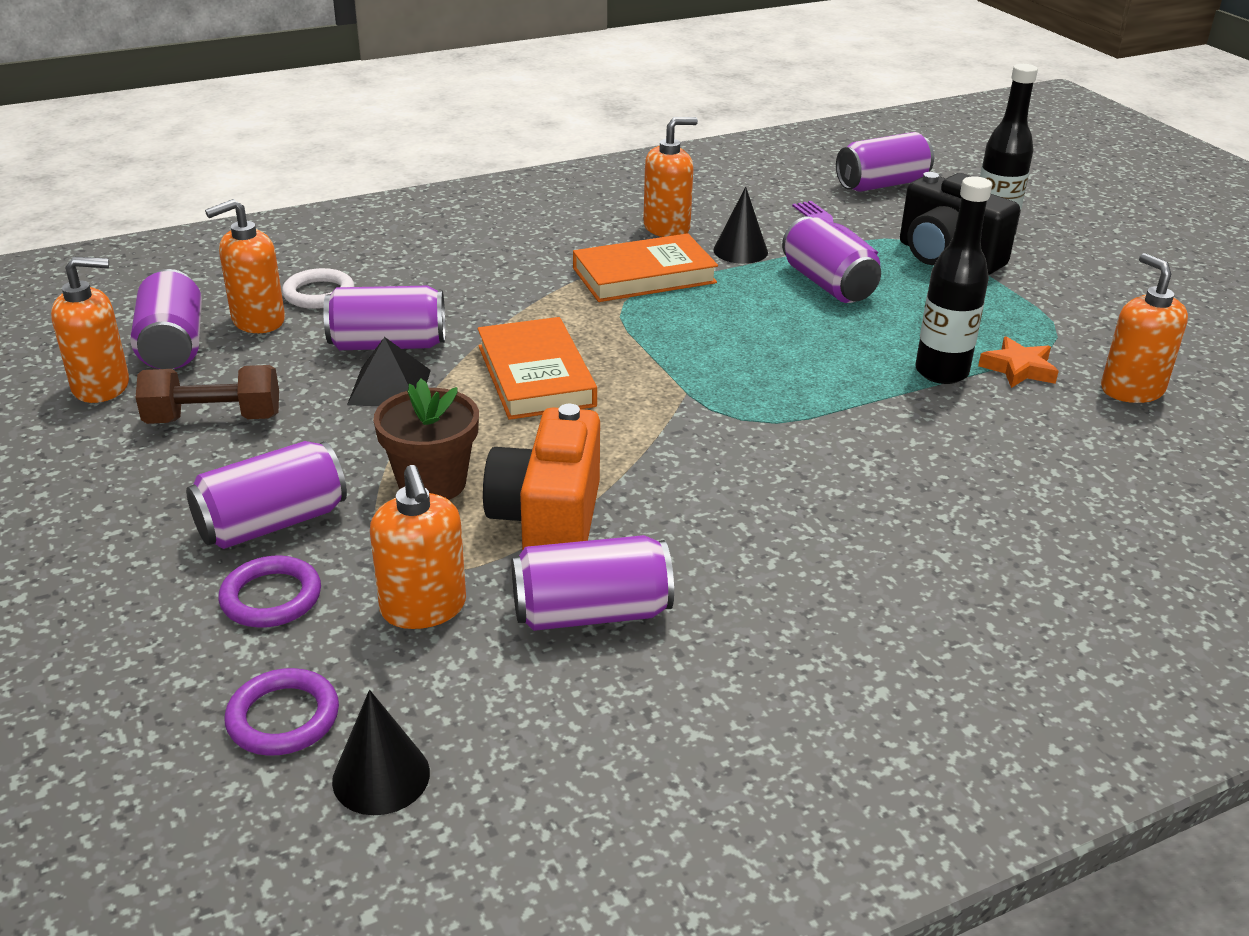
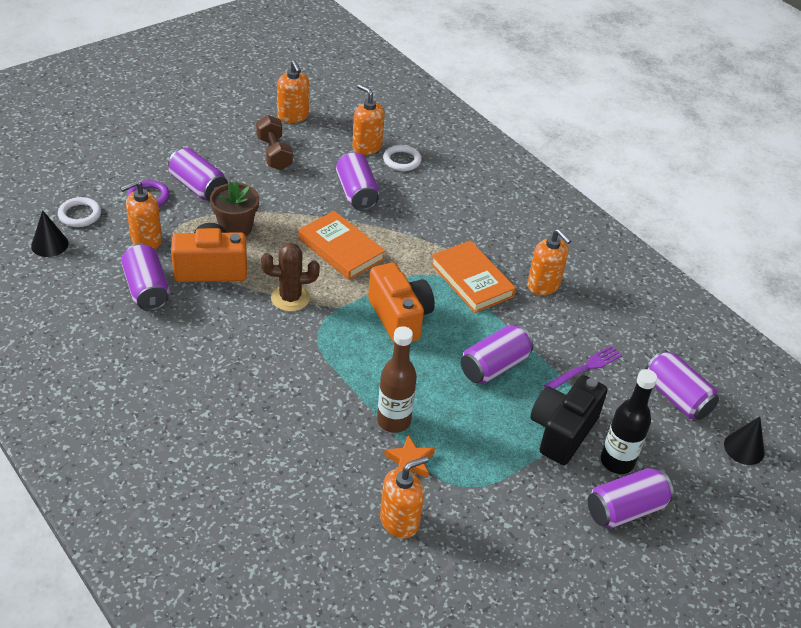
camera: 75 degrees right, 10 degrees up
purple can [130,269,202,369] -> purple can moved to [588,468,674,529]
purple ring [225,668,339,756] -> white ring [58,197,101,227]
black pyramid [347,337,431,406] -> none
orange book [478,317,597,420] -> orange book turned 75 degrees clockwise [298,211,385,280]
black cone [713,187,768,264] -> black cone moved to [724,417,765,465]
black bottle [915,176,992,384] -> brown bottle [377,326,417,433]
none -> brown cactus [261,243,320,312]
none -> orange camera [368,263,435,343]

